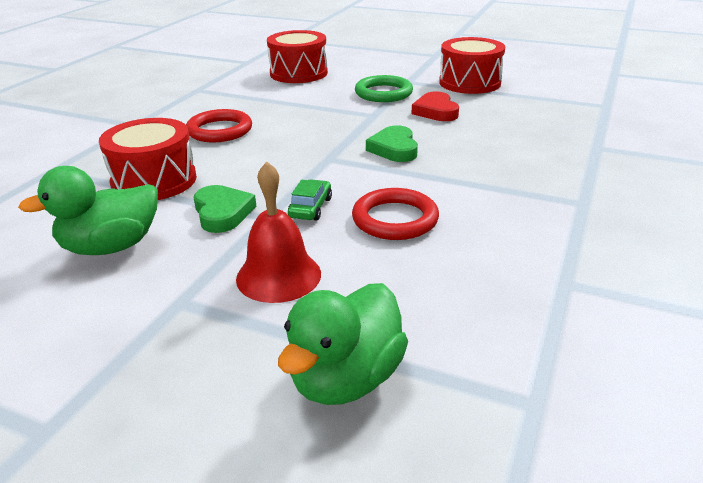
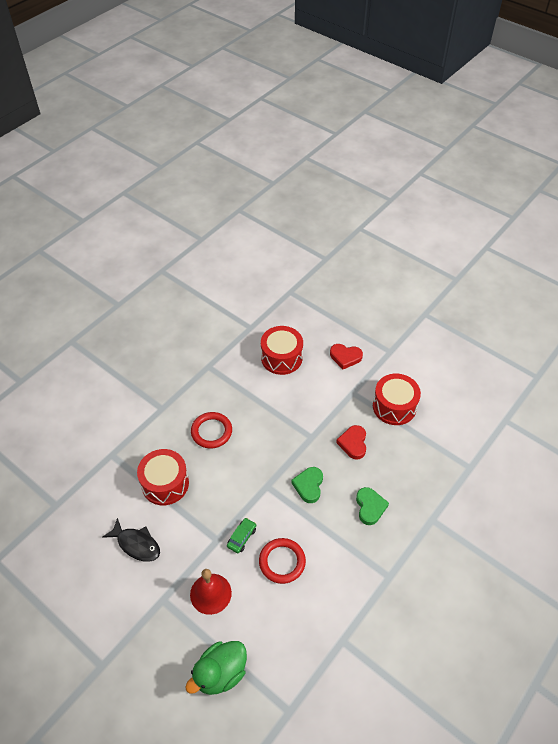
camera: 15 degrees right, 20 degrees up
green duck [18,166,158,255] -> black fish [102,518,160,562]
green heart [194,185,257,233] -> green heart moved to [356,487,389,525]
green ring [355,75,413,102] -> none
none -> red heart [330,344,363,369]

